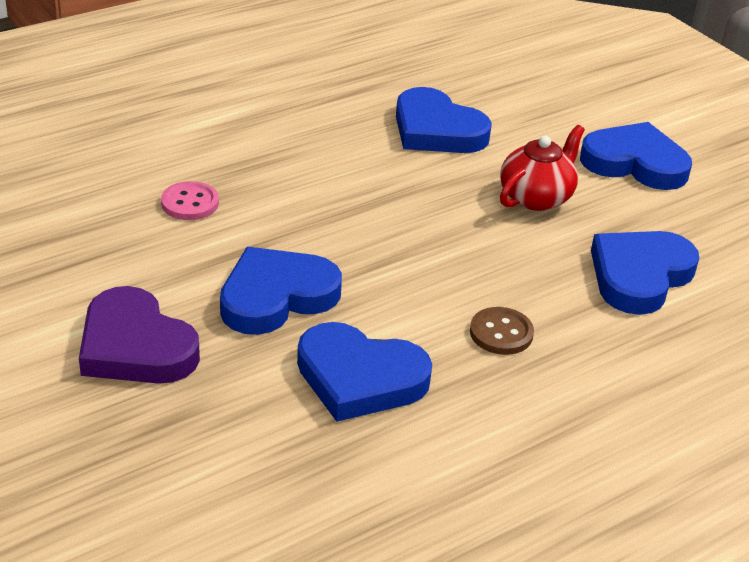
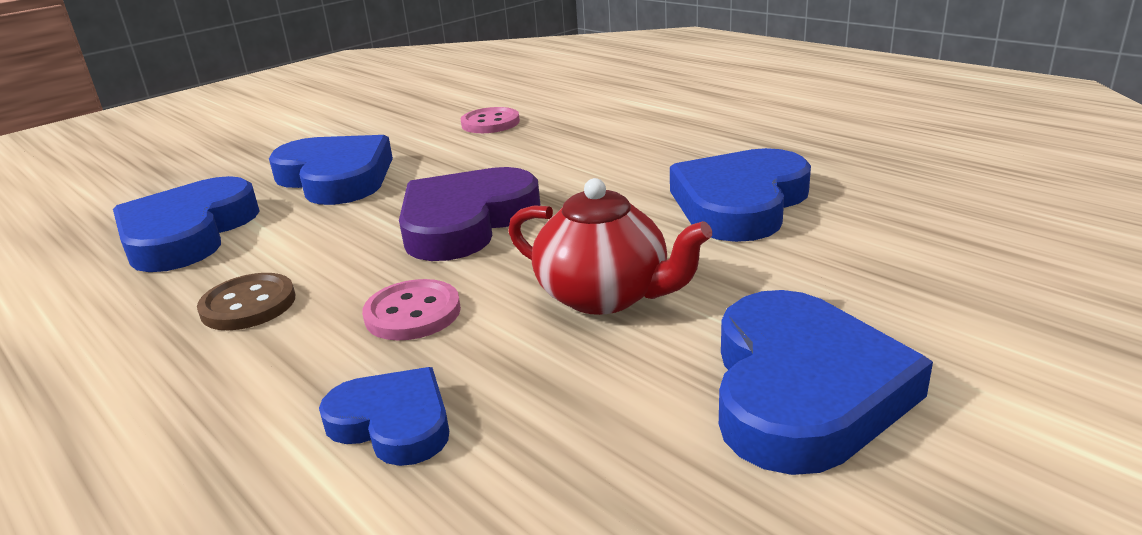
camera: 85 degrees right, 10 degrees down
purple heart [79,286,200,384] -> purple heart moved to [399,167,540,261]
blue heart [591,231,699,315] -> blue heart [319,367,449,466], size x0.58
none -> pink button [362,279,461,341]

